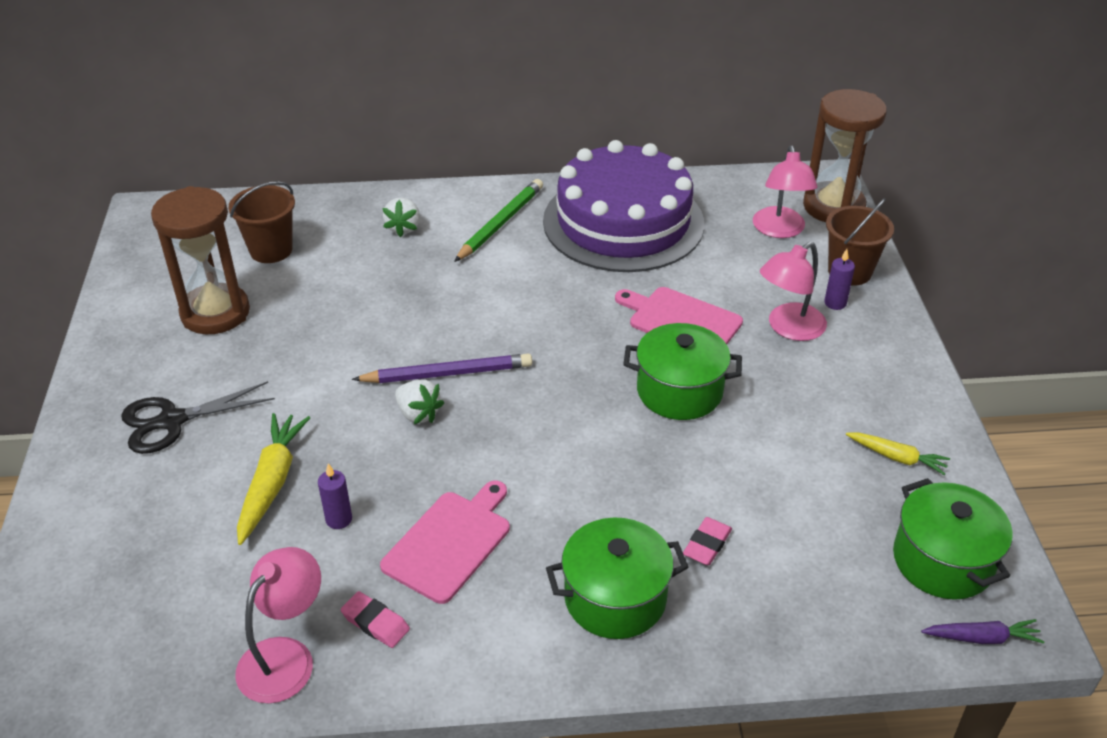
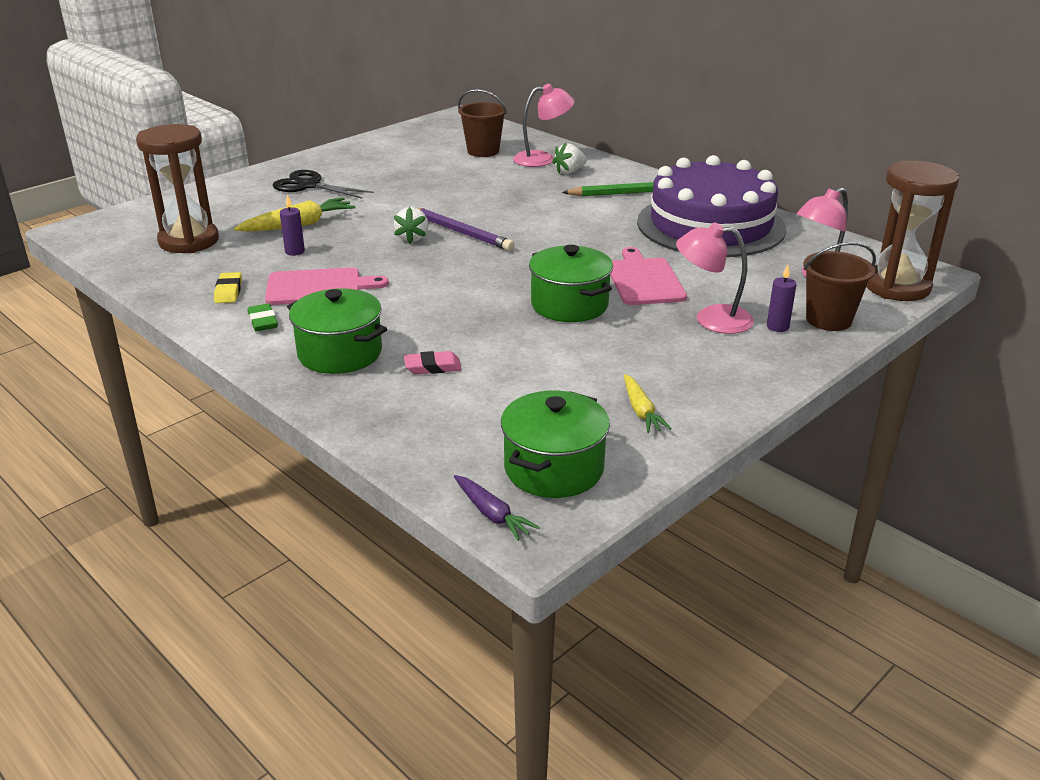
camera: 50 degrees right, 10 degrees down
brown hourglass [151,186,250,334] -> brown hourglass moved to [136,124,219,253]
pink lamp [235,547,321,704] -> pink lamp moved to [513,84,575,167]
pink eraser [341,591,410,648] -> yellow eraser [214,272,242,303]
none -> green eraser [248,303,278,331]

